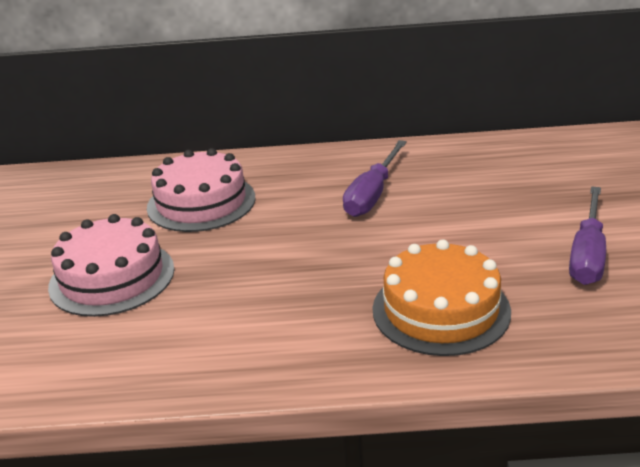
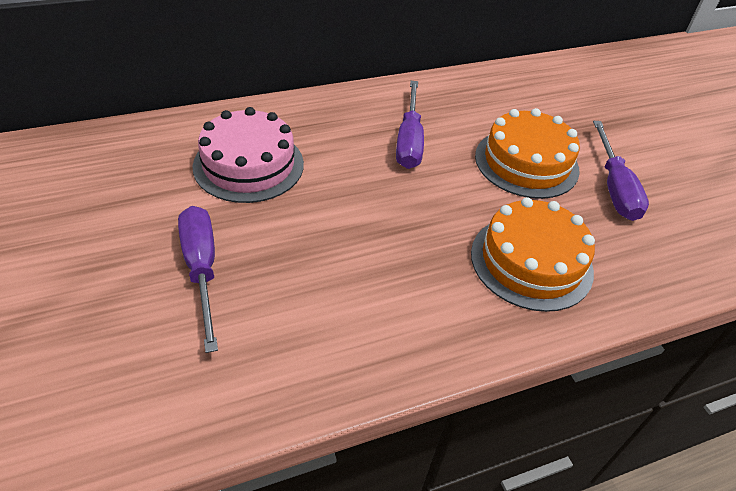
camera: 25 degrees left, 15 degrees up
pink cake [48,214,174,317] -> purple screwdriver [178,206,218,353]
none -> orange cake [475,108,580,199]

